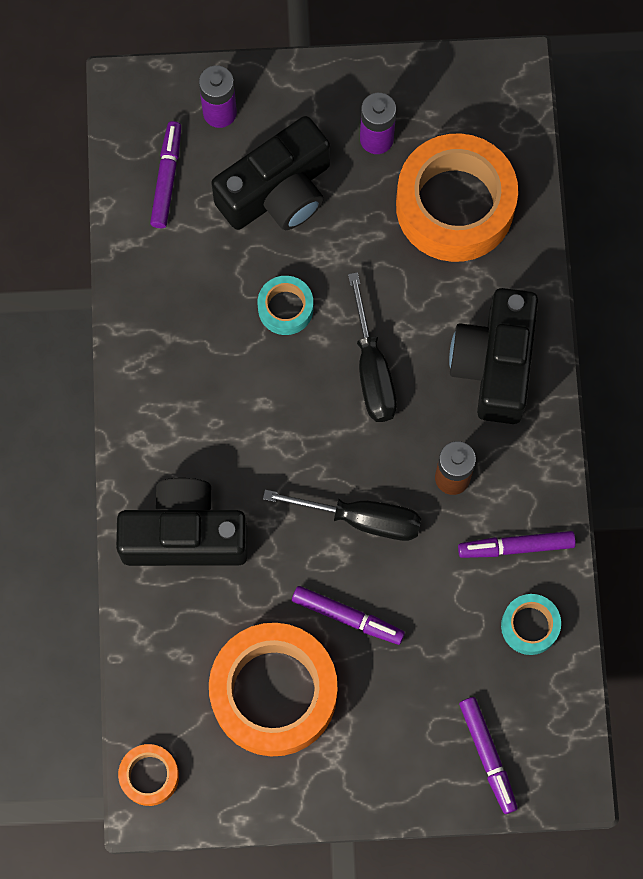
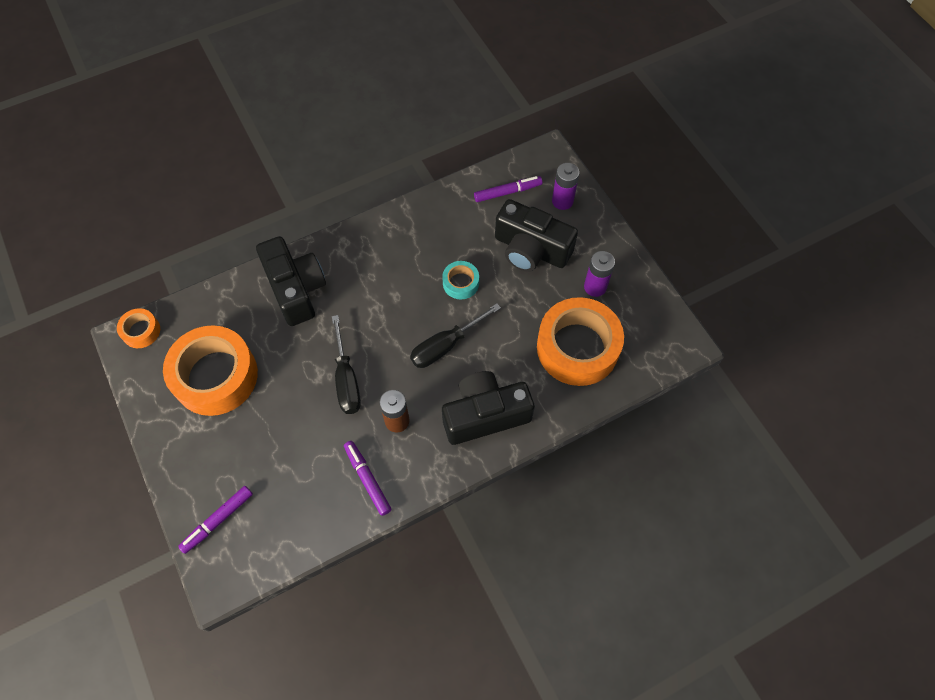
camera: 65 degrees right, 10 degrees down
purple marker [292,586,405,645] -> none
turquoise tape [501,594,561,655] -> none

